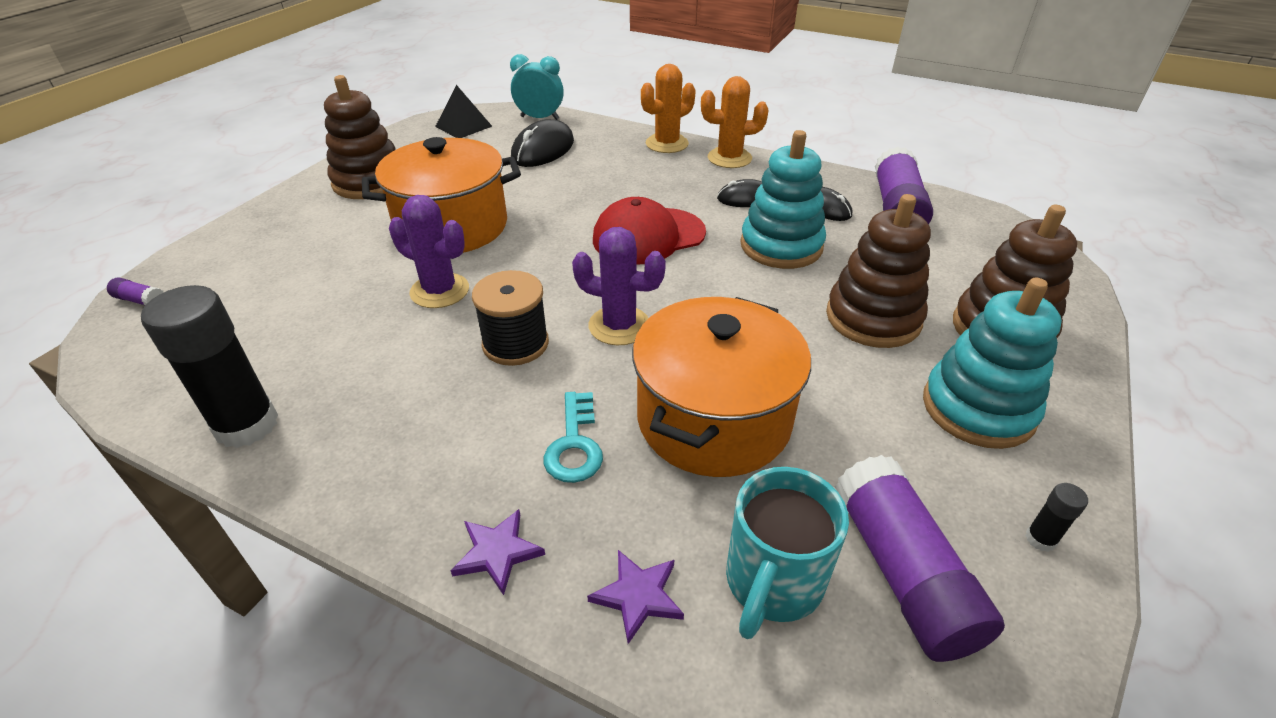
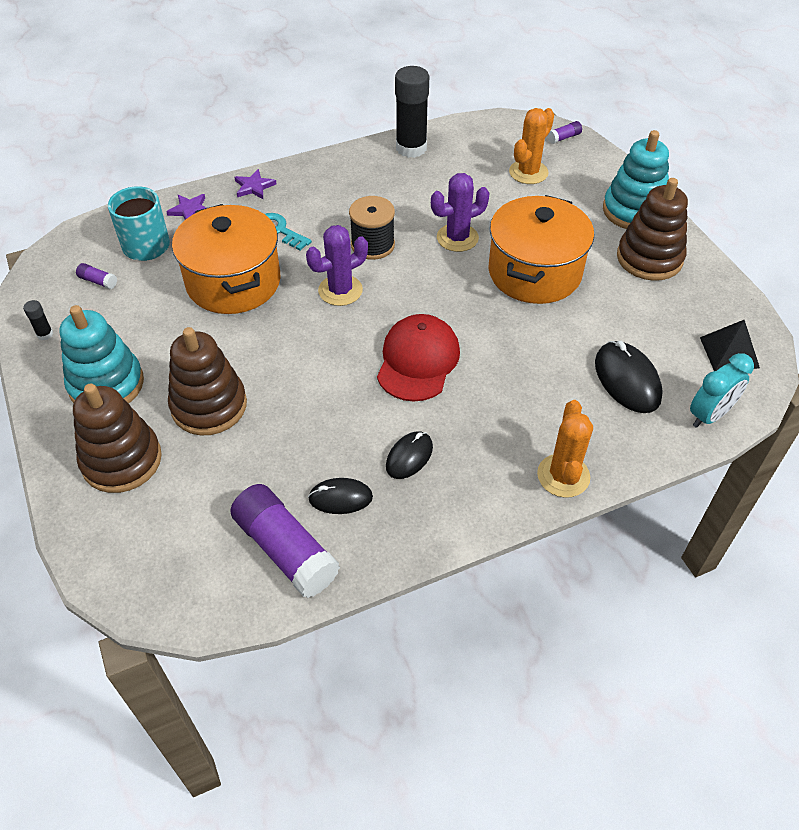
camera: 130 degrees right, 10 degrees up
orange cactus [701,76,769,168] -> orange cactus moved to [509,108,554,184]
turquoise stacking toy [740,130,826,269] -> turquoise stacking toy moved to [603,130,669,229]
purple glue stick [835,455,1005,662] -> purple glue stick [76,263,117,289], size x0.42

